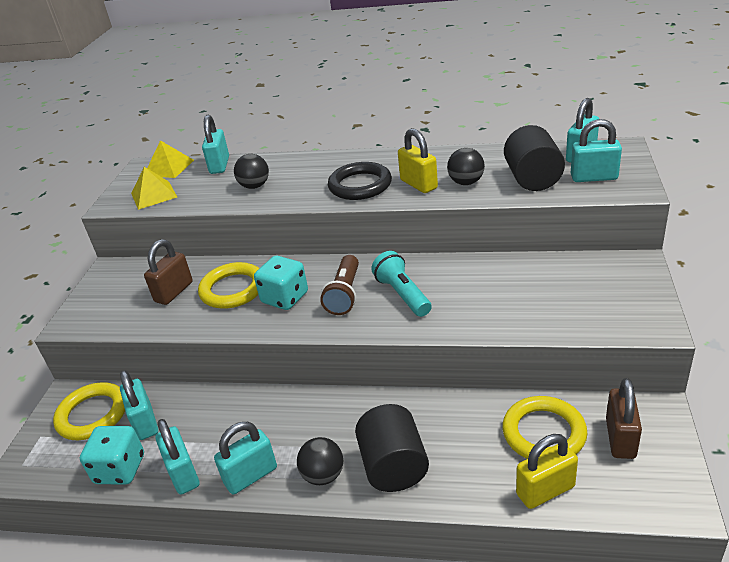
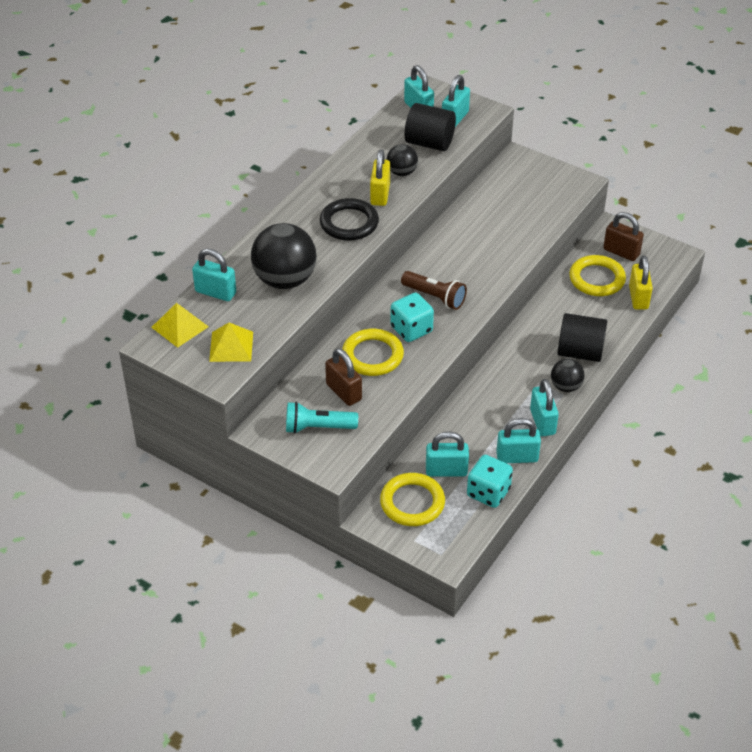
camera: 70 degrees left, 10 degrees up
black ball [234,154,269,189] -> black ball [251,223,317,289], size x1.90
turquoise flashlight [371,251,432,317] -> turquoise flashlight moved to [286,402,358,434]
yellow padlock [398,128,438,193] -> yellow padlock turned 75 degrees counterclockwise [370,150,390,206]

